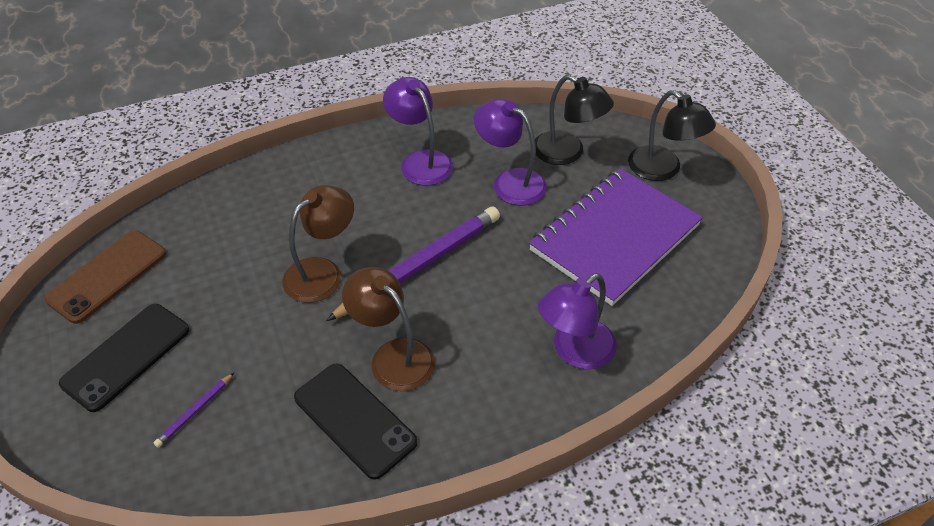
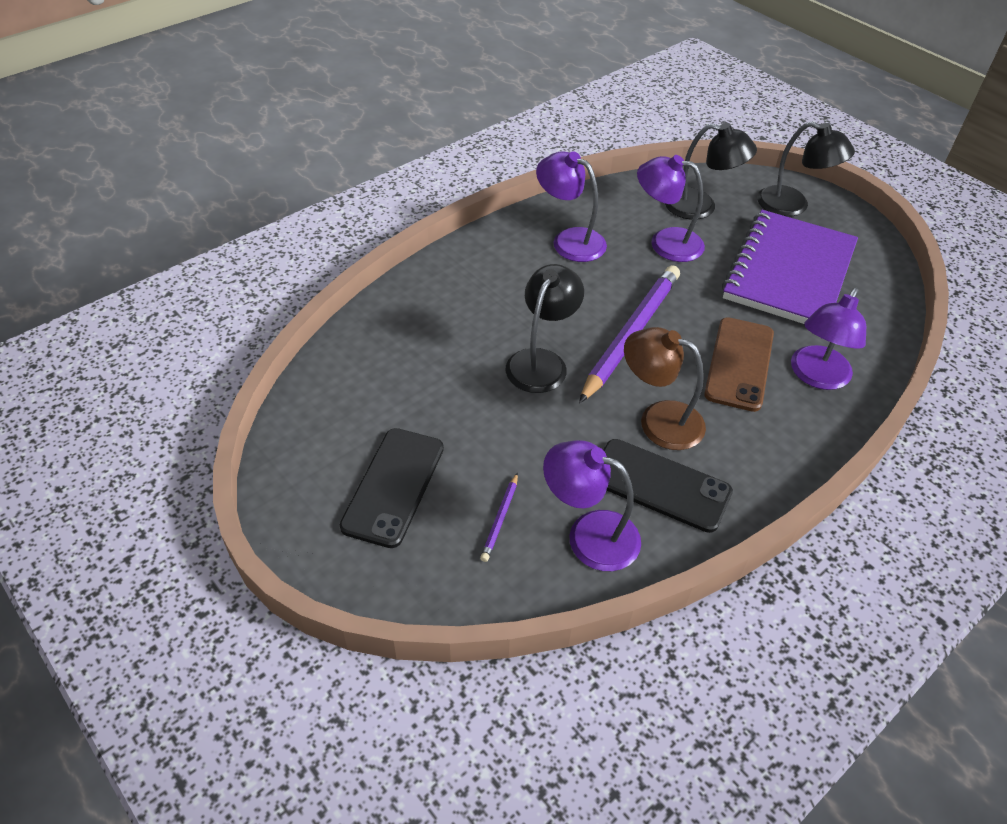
camera: 20 degrees left, 0 degrees up
brown phone [44,231,166,324] -> brown phone moved to [704,317,774,412]
brown lamp [282,185,354,303] -> black lamp [506,264,584,393]
none -> purple lamp [543,440,641,571]

